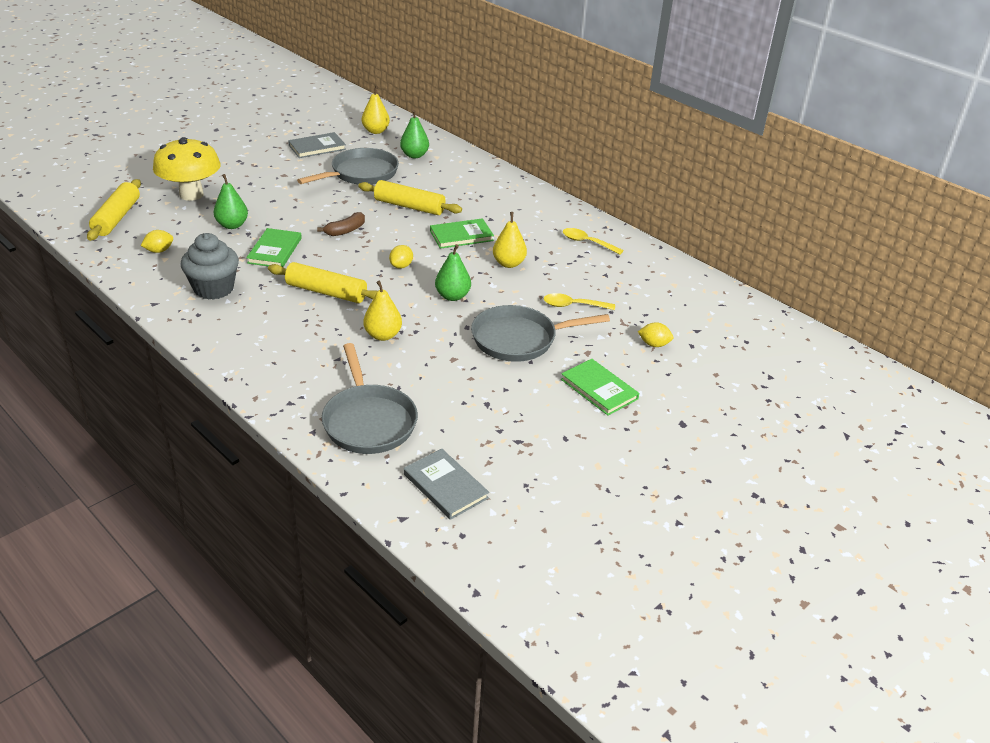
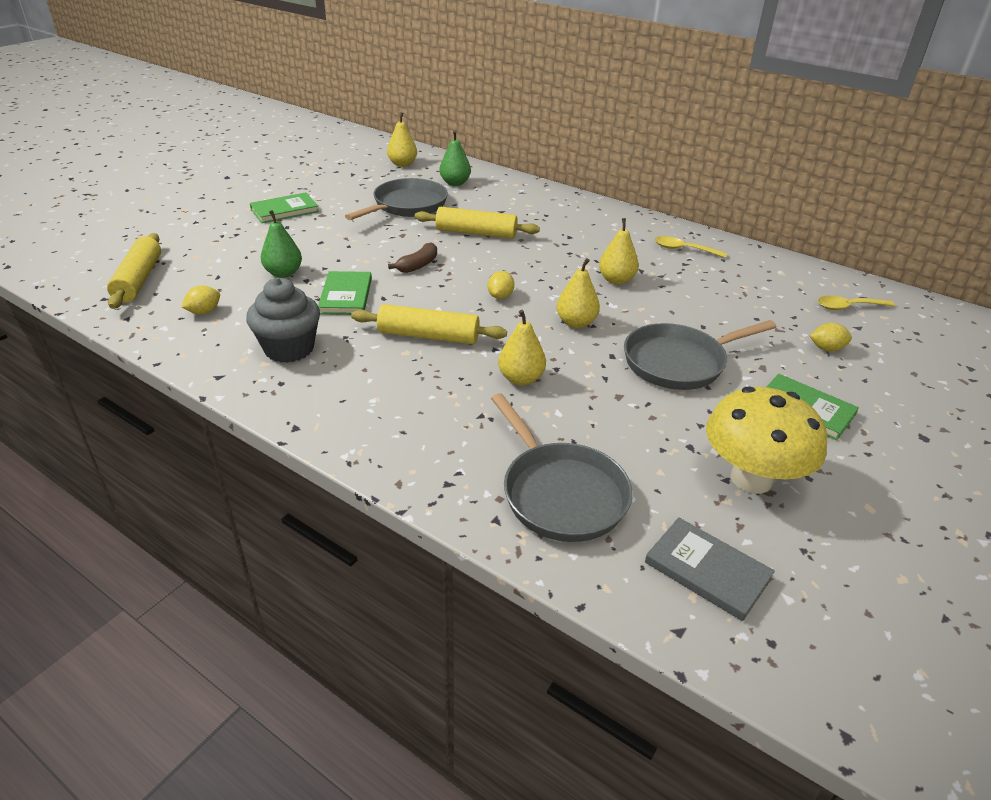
camera: 10 degrees left, 0 degrees up
yellow mushroom [153,137,221,201] -> yellow mushroom moved to [706,386,827,494]
grey book [288,132,346,158] -> none
green book [430,218,494,249] -> green book moved to [250,192,319,223]
green pear [435,244,471,301] -> yellow pear [557,258,600,328]
yellow spoon [543,293,615,310] -> yellow spoon moved to [818,295,895,310]

